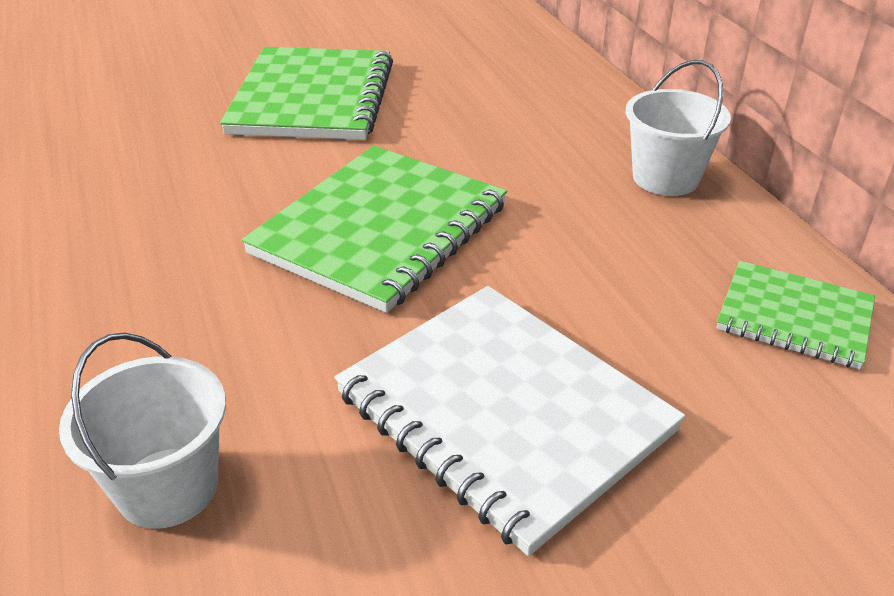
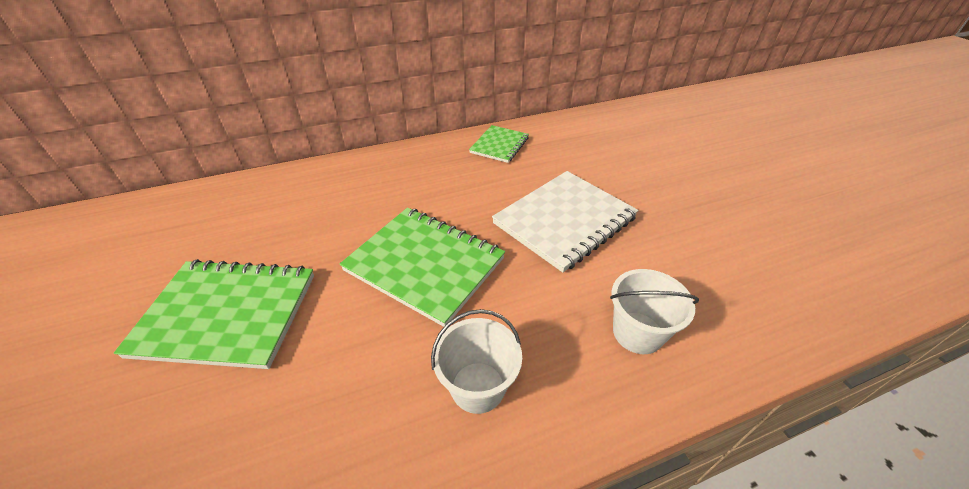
camera: 90 degrees left, 5 degrees up
white bucket [626,60,731,196] -> white bucket moved to [431,309,522,414]

